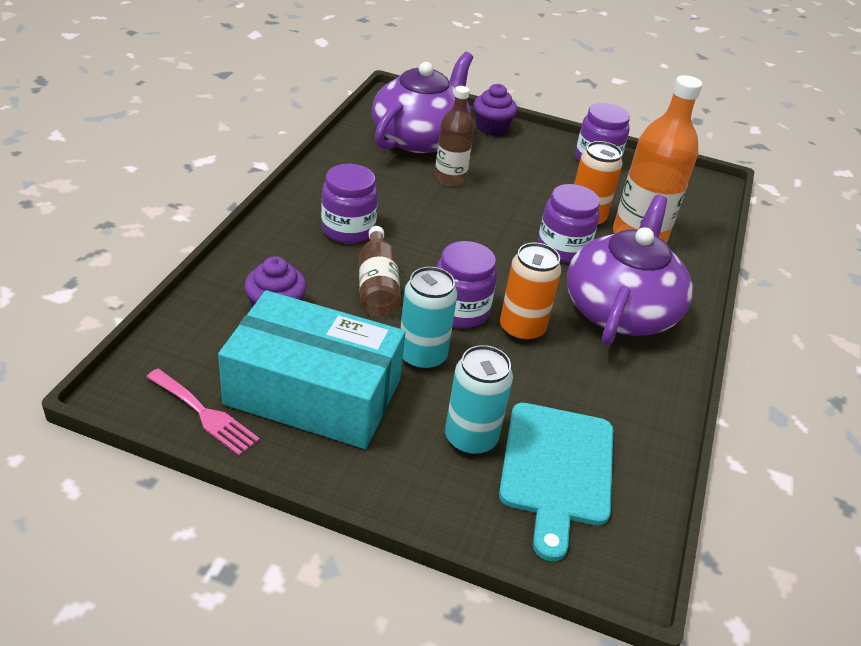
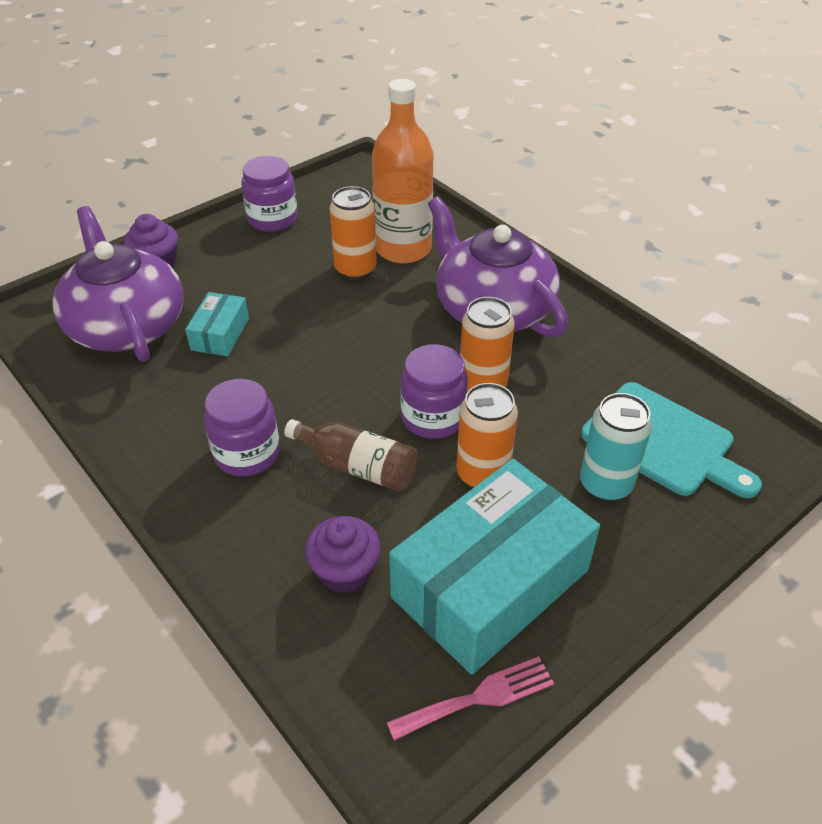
camera: 55 degrees left, 5 degrees up
turquoise can [400,267,457,371] -> orange can [456,383,518,488]
brown bottle [435,86,474,187] -> turquoise box [185,292,249,356]
purple jar [538,184,600,263] -> none

